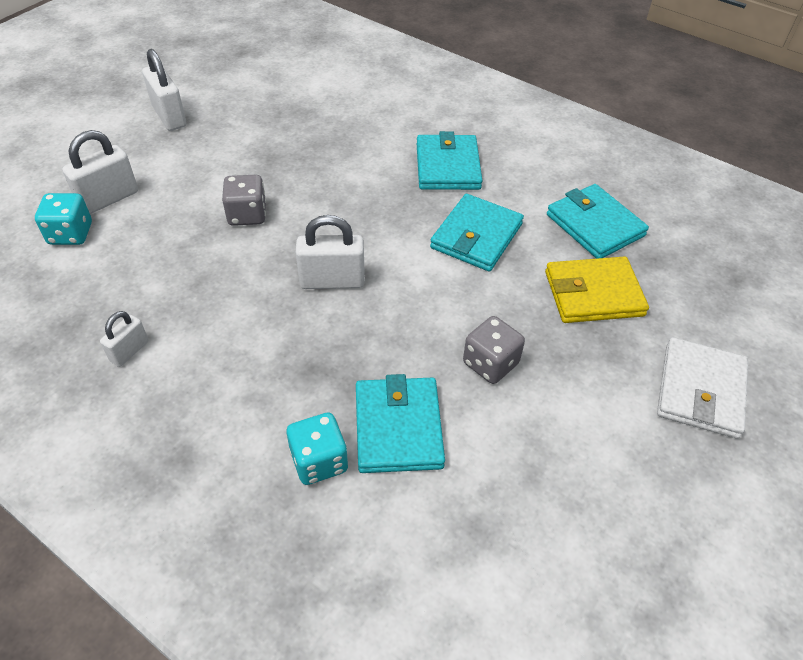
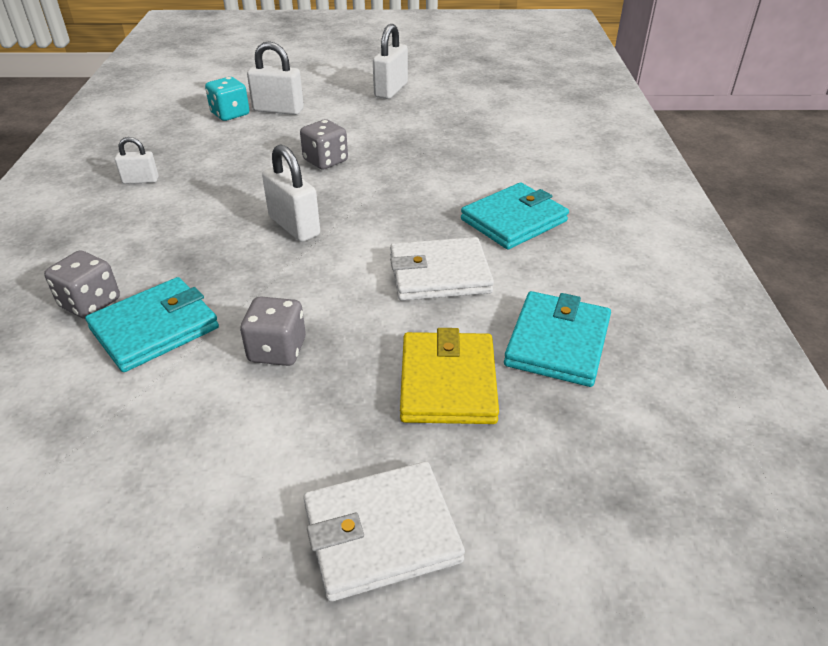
camera: 55 degrees right, 10 degrees down
turquoise dice [287,413,348,485] -> grey dice [44,250,120,319]
turquoise wallet [430,194,524,272] -> white wallet [390,237,494,301]
yellow wallet [545,256,649,323] -> yellow wallet turned 45 degrees clockwise [400,328,499,424]

